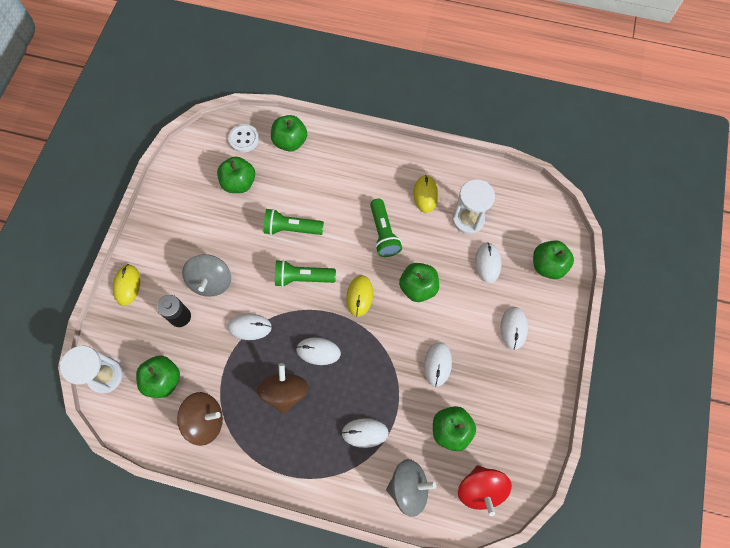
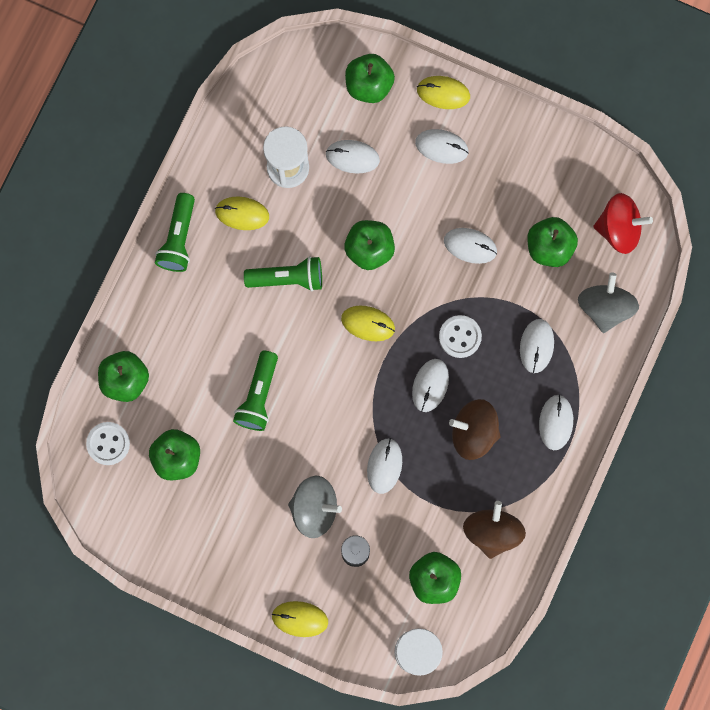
camera: 80 degrees left, 10 degrees up
green flashlight [275,260,336,287] -> green flashlight moved to [155,193,195,272]
none -> yellow mouse [417,76,470,109]
none -> white button [439,315,482,358]
none -> white mouse [539,394,573,450]

